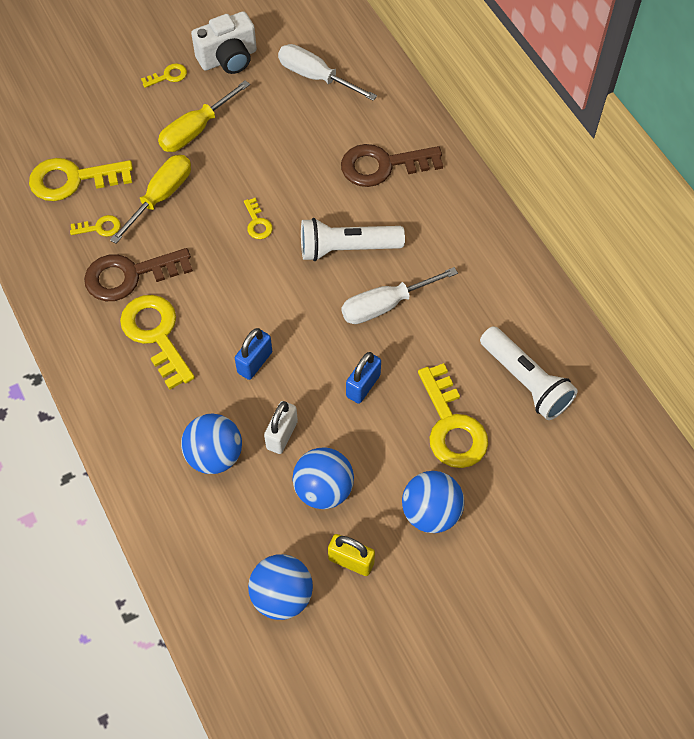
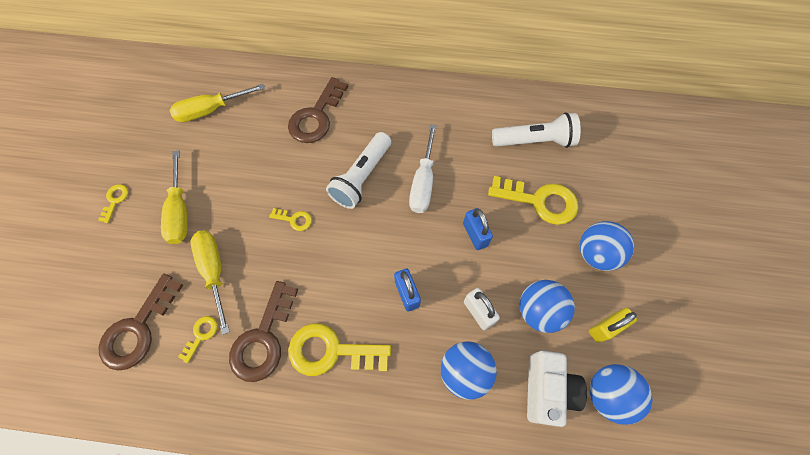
camera: 55 degrees left, 5 degrees up
yellow key [29,158,133,201] -> brown key [98,274,183,371]
white camera [191,11,257,74] -> white camera moved to [527,350,587,427]
white screwdriver [278,44,377,101] -> yellow screwdriver [170,84,265,122]

